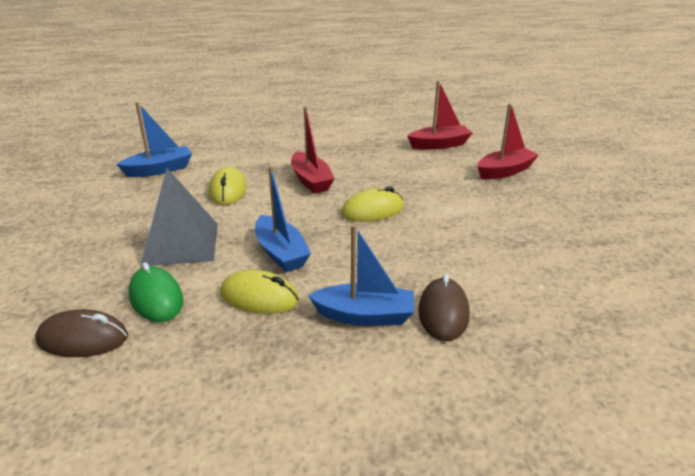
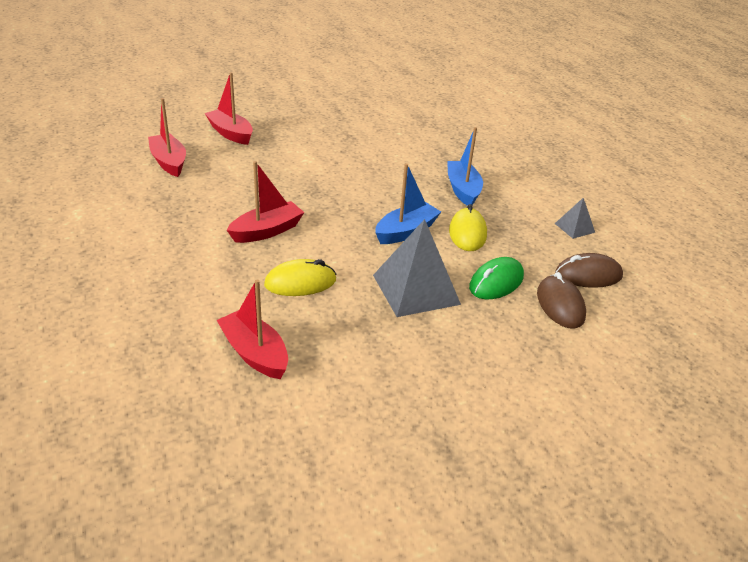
camera: 105 degrees left, 5 degrees up
blue boat [116,102,192,177] -> red boat [217,280,288,379]
yellow mouse [341,186,404,222] -> none
brown mouse [418,274,469,341] -> brown mouse moved to [555,253,623,288]
none -> grey pyramid [555,198,595,239]

